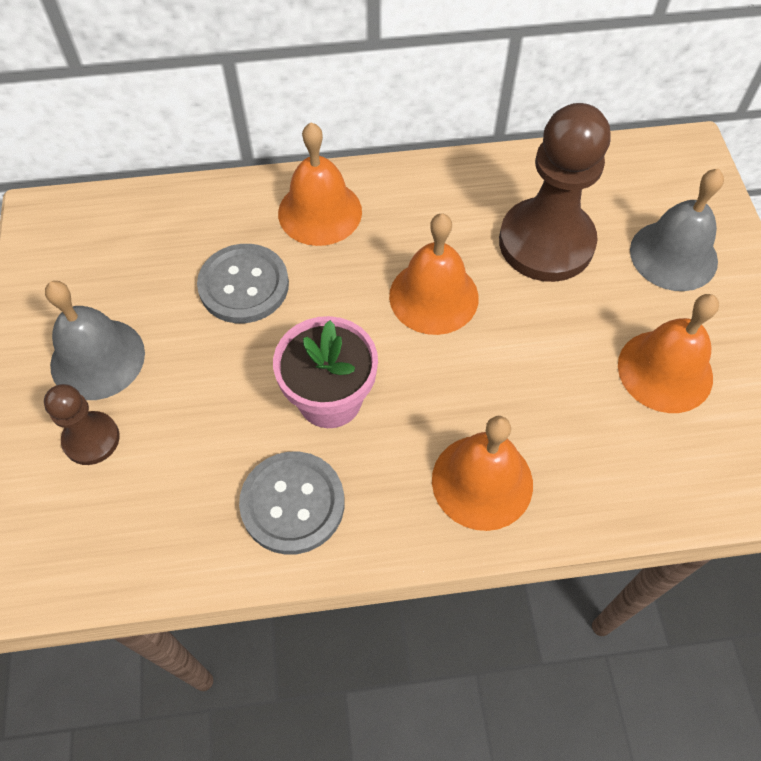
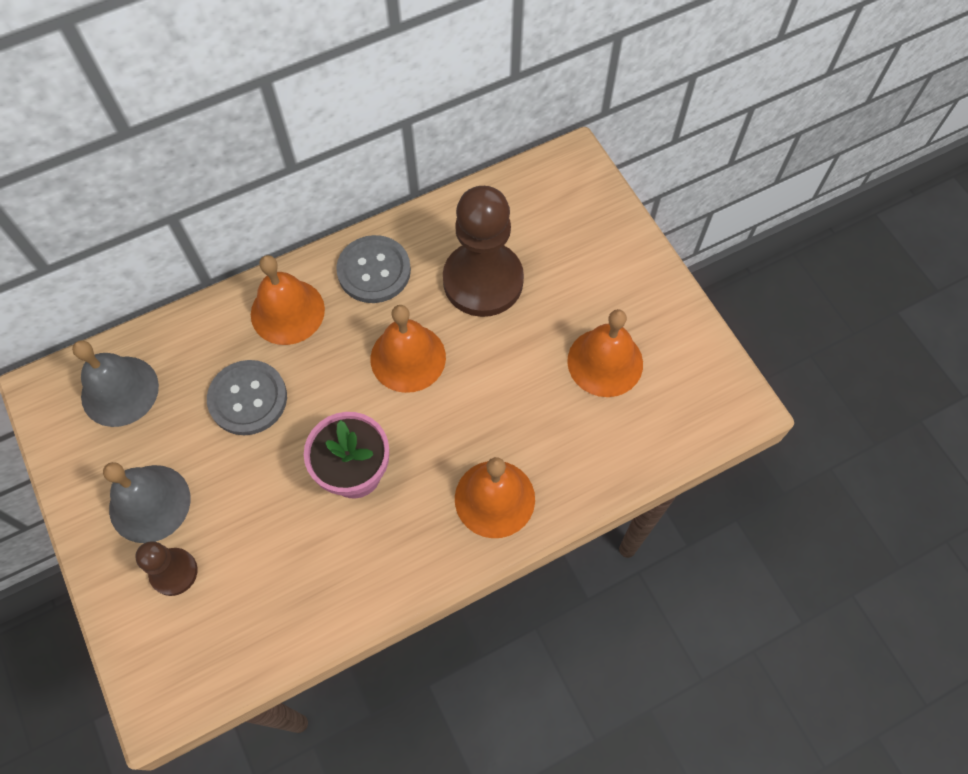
camera: 20 degrees left, 5 degrees up
grey button [239,452,344,555] -> grey button moved to [336,235,411,303]
grey bell [630,169,724,291] -> grey bell moved to [72,340,159,427]

